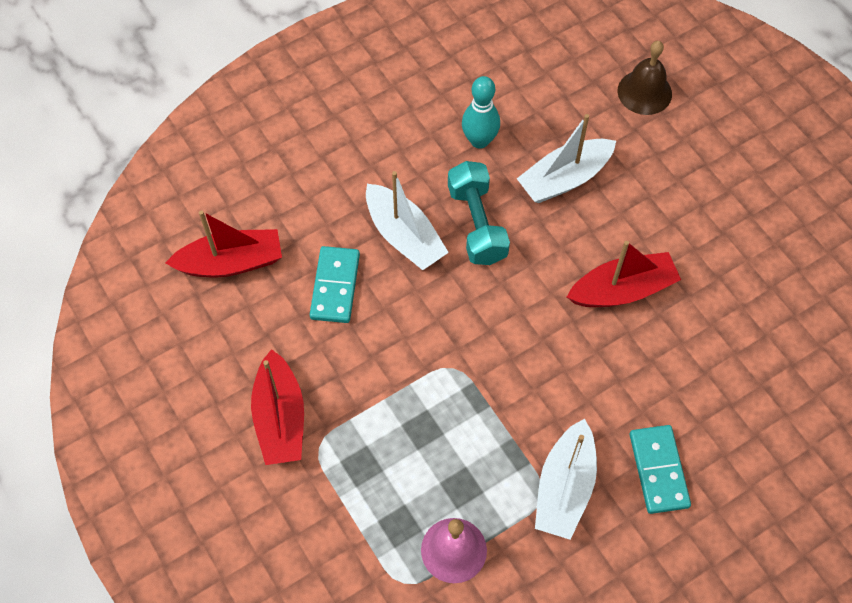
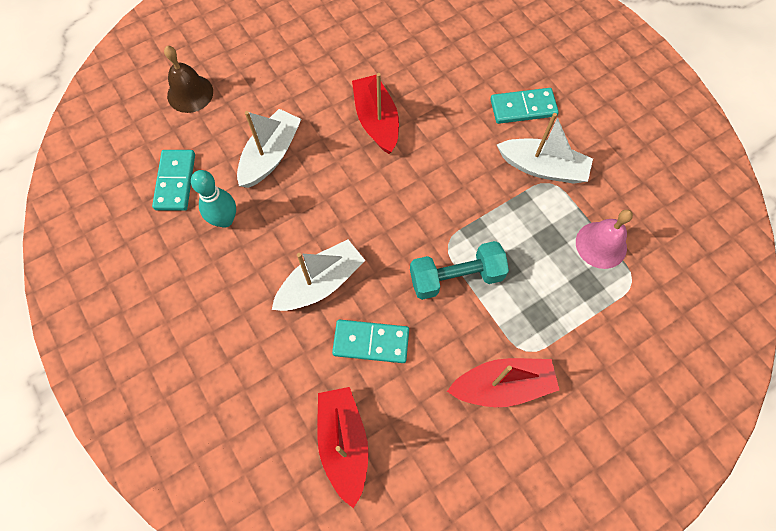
camera: 90 degrees left, 5 degrees up
turquoise dumbbell [448,161,510,265] -> turquoise dumbbell moved to [410,241,509,300]
white boat [517,114,616,203] -> white boat turned 120 degrees counterclockwise [237,109,301,188]
none -> turquoise domino [152,150,195,211]

